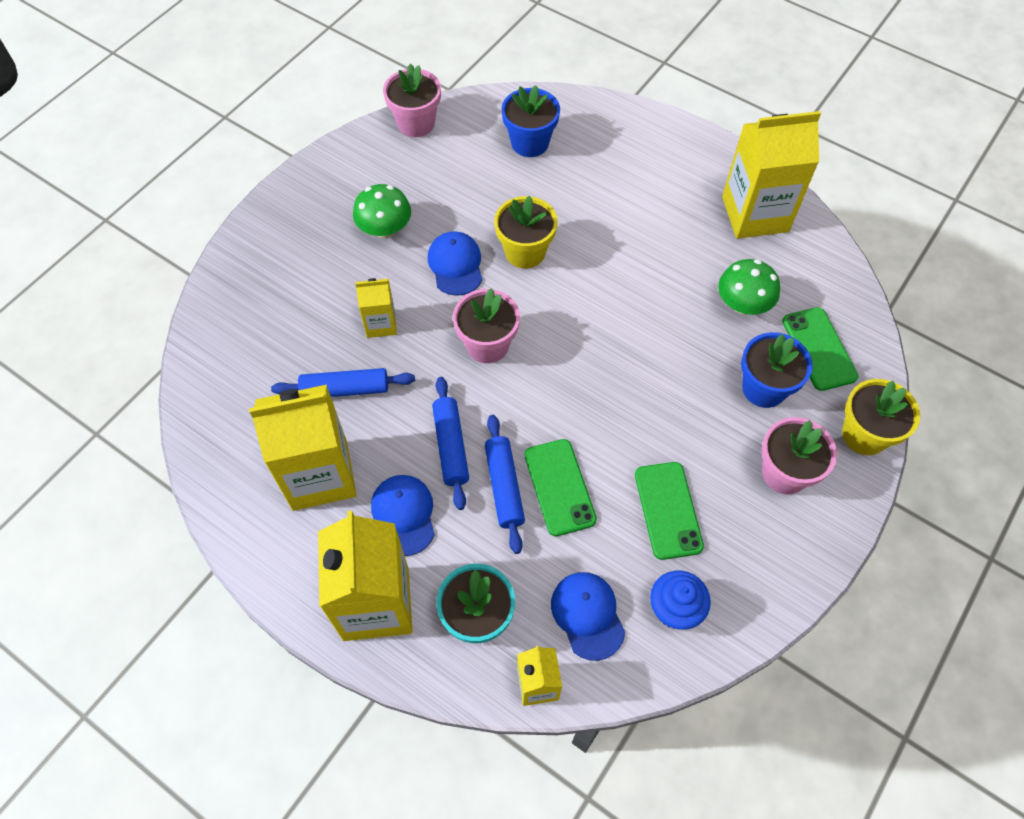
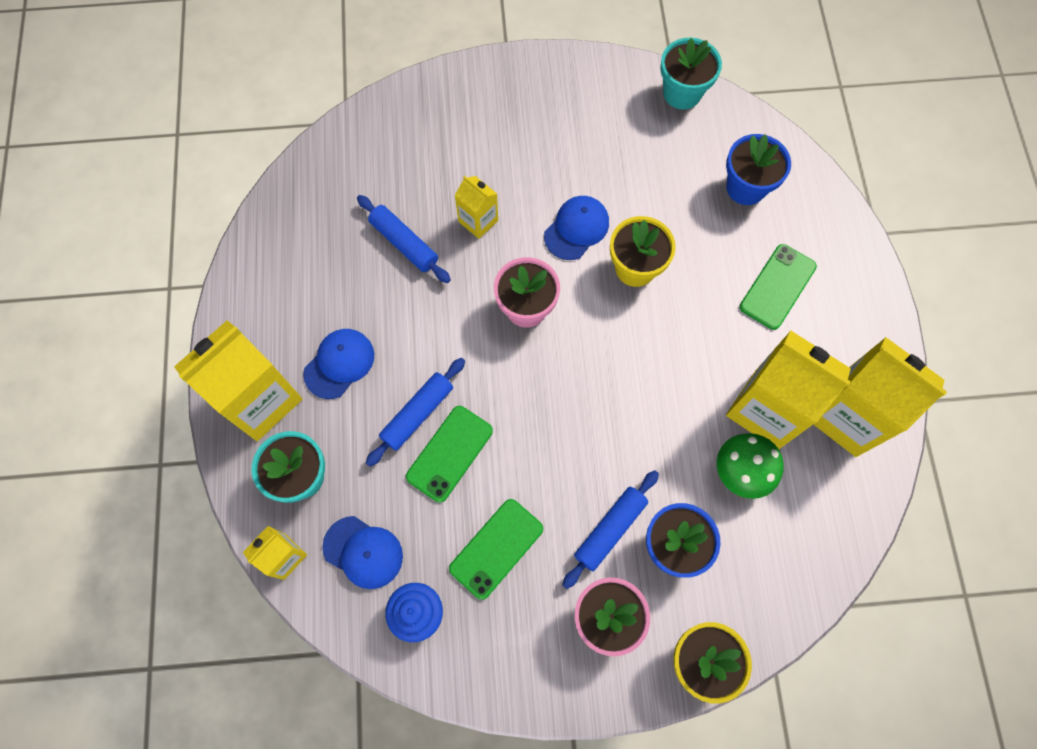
camera: 50 degrees right, 10 degrees up
yellow carton [249,385,357,511] -> yellow carton moved to [726,330,851,449]
green mushroom [353,184,411,238] -> none
pink flower pot [383,63,441,137] -> turquoise flower pot [660,38,722,110]
blue rolling pin [432,377,469,510] -> blue rolling pin moved to [562,470,659,589]
blue cap [551,572,625,661] -> blue cap turned 90 degrees clockwise [322,516,403,589]
green phone [782,307,858,391] -> green phone moved to [740,244,817,330]

